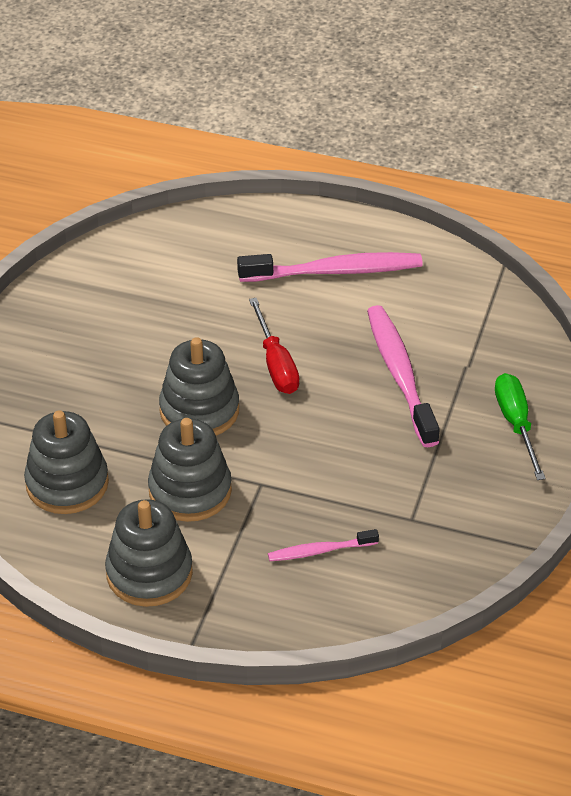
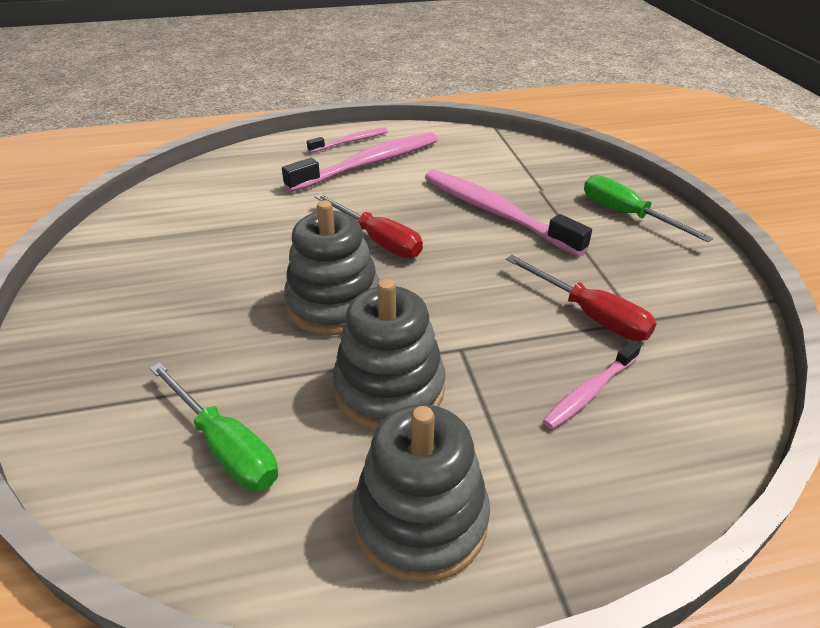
camera: 30 degrees left, 5 degrees down
grey stacking toy [24,410,109,514] -> green screwdriver [150,362,278,491]
none -> pink toothbrush [307,128,388,153]
none -> red screwdriver [506,255,657,341]

